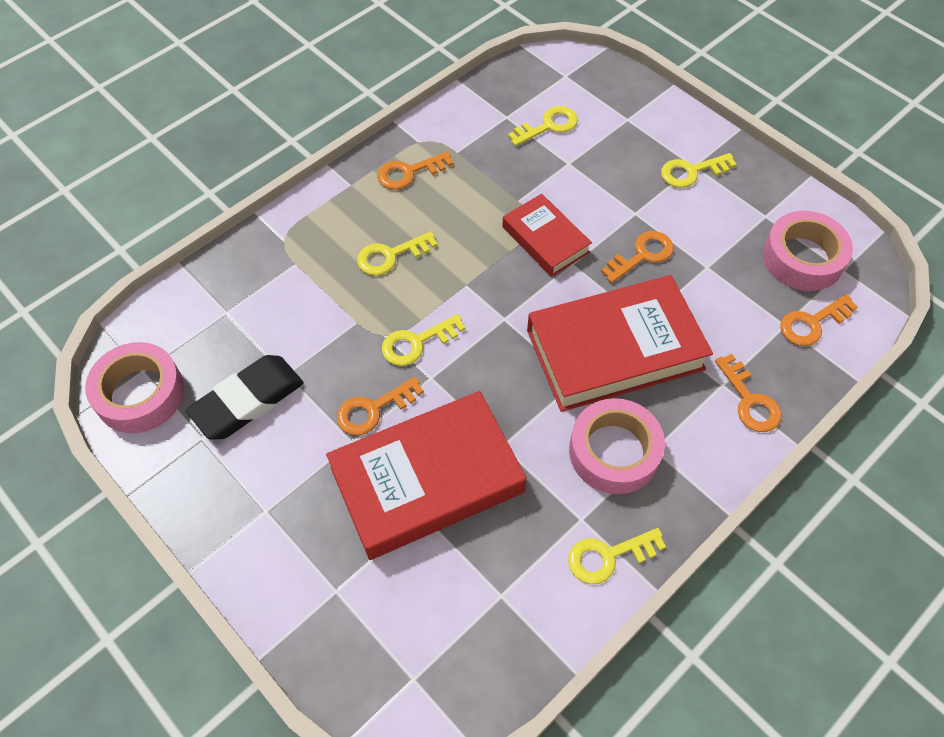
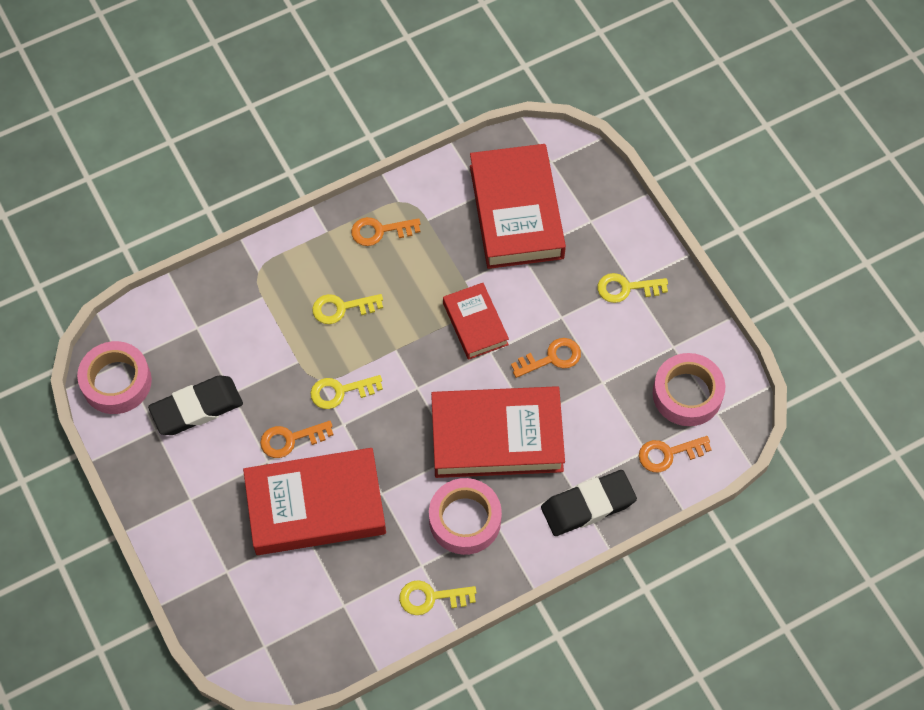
camera: 15 degrees right, 5 degrees up
yellow key [508,106,578,146] -> red book [470,144,566,269]
orange key [715,354,781,432] -> black eraser [541,470,637,536]

